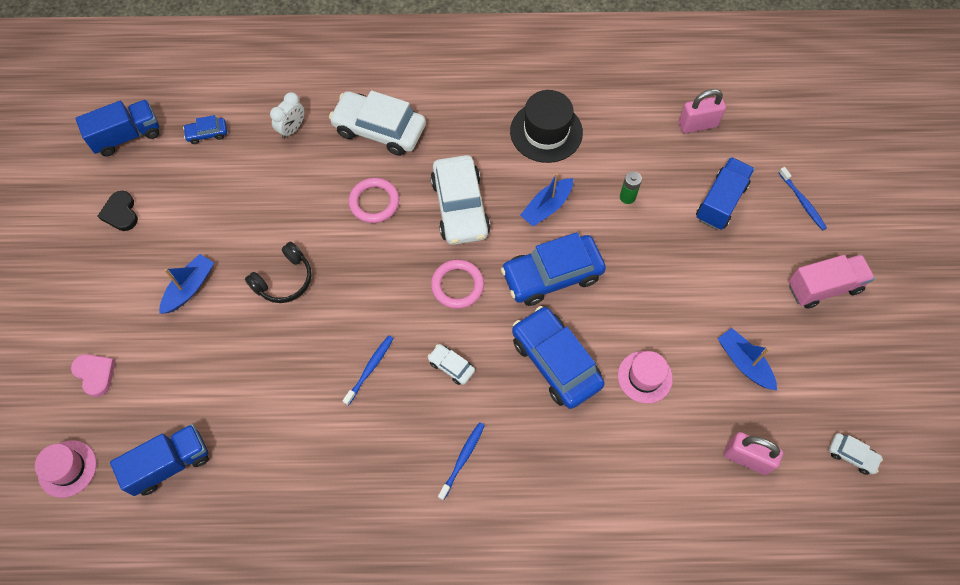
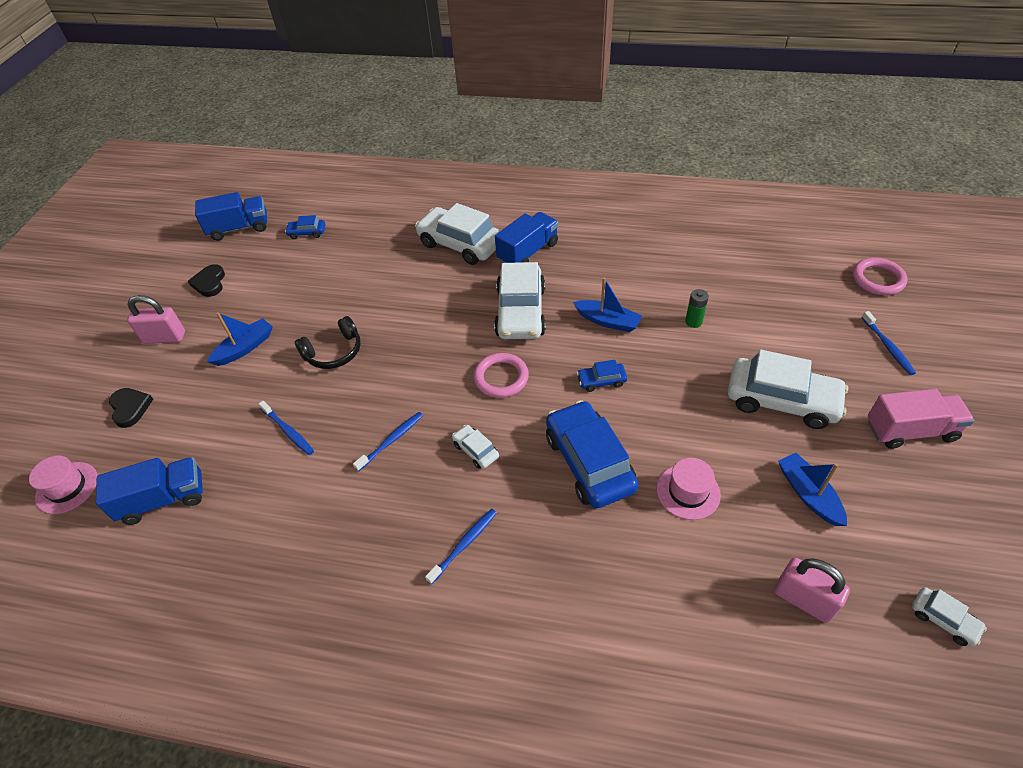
camera: 15 degrees right, 15 degrees down
pink heart [71,354,115,397] -> black heart [109,388,153,428]
white clock [270,92,304,139] -> none
pink ring [348,178,399,223] -> pink ring moved to [852,258,908,295]
blue car [501,232,606,306] -> blue car [577,360,627,392], size x0.46
black hat [510,90,583,163] -> none
blue boat [520,173,573,226] -> blue boat turned 120 degrees counterclockwise [573,277,642,332]
pink padlock [678,89,726,133] -> pink padlock moved to [127,295,185,344]
blue truck [696,157,755,230] -> blue truck moved to [495,212,558,263]
none -> blue toothbrush [259,401,314,455]
none -> white car [728,350,848,429]

